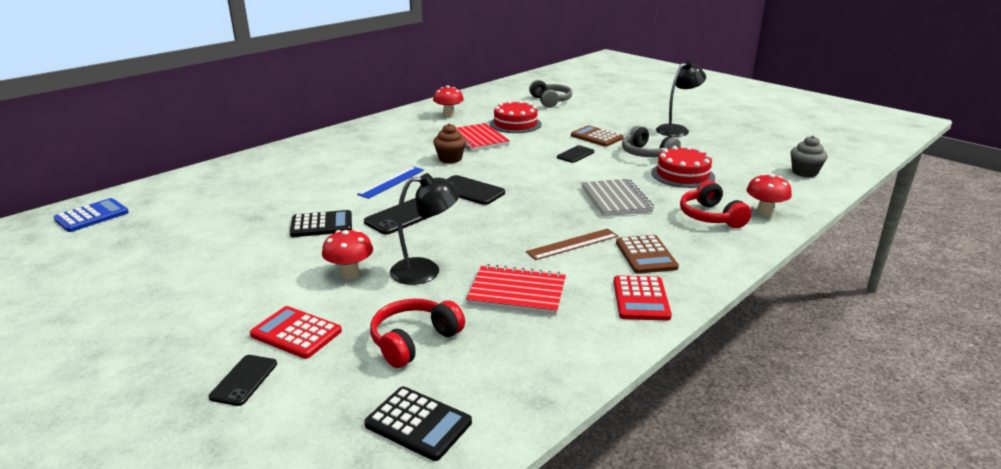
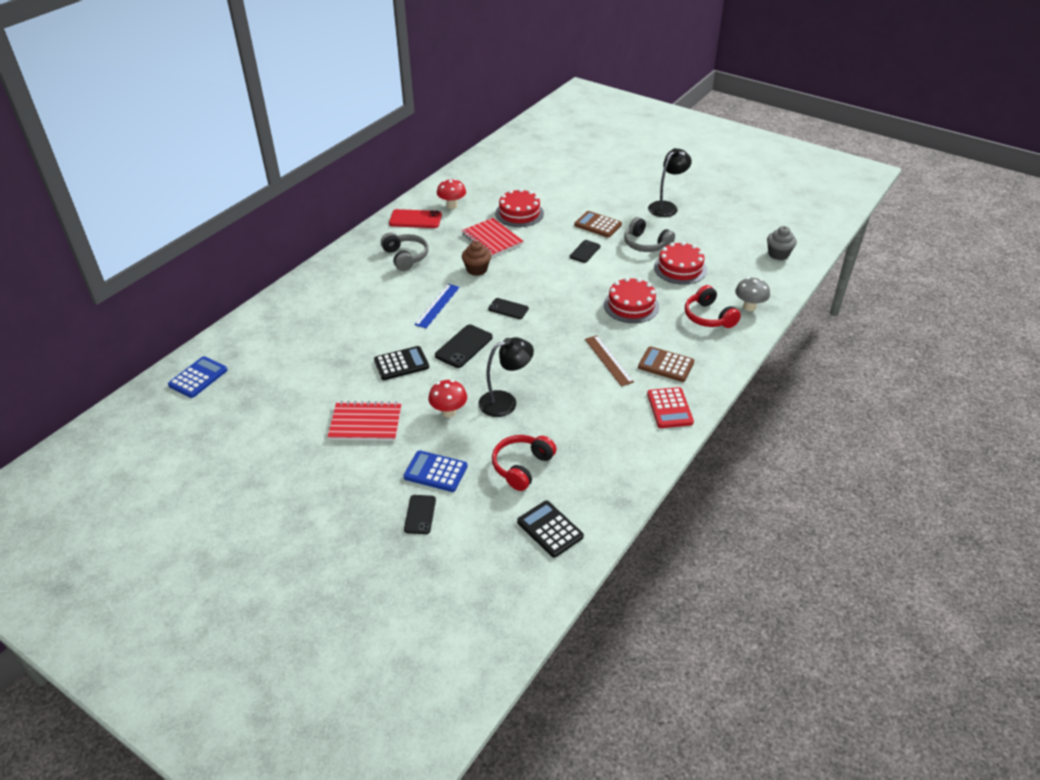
camera: 10 degrees left, 15 degrees up
red calculator [250,306,342,359] -> blue calculator [403,450,468,492]
black calculator [364,386,472,461] -> black calculator turned 150 degrees counterclockwise [517,500,584,558]
black phone [446,175,505,205] -> black phone [488,298,529,319], size x0.66
red notebook [466,264,566,315] -> red notebook moved to [328,401,402,441]
brown ruler [526,228,618,260] -> brown ruler turned 75 degrees counterclockwise [585,335,634,386]
grey headphones [529,80,572,108] -> grey headphones moved to [381,232,428,271]
grey notebook [581,179,654,216] -> red cake [604,277,659,323]
brown calculator [616,235,679,274] -> brown calculator turned 135 degrees clockwise [638,346,694,382]
red mushroom [746,174,792,216] -> grey mushroom [735,277,770,311]
none -> red phone [389,209,442,228]

